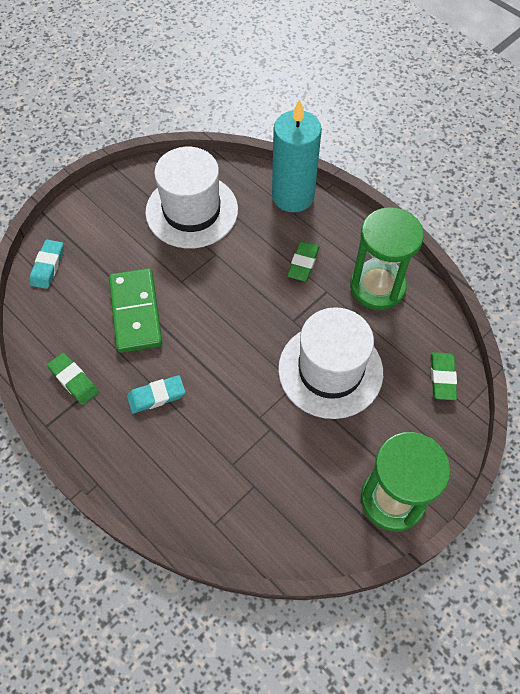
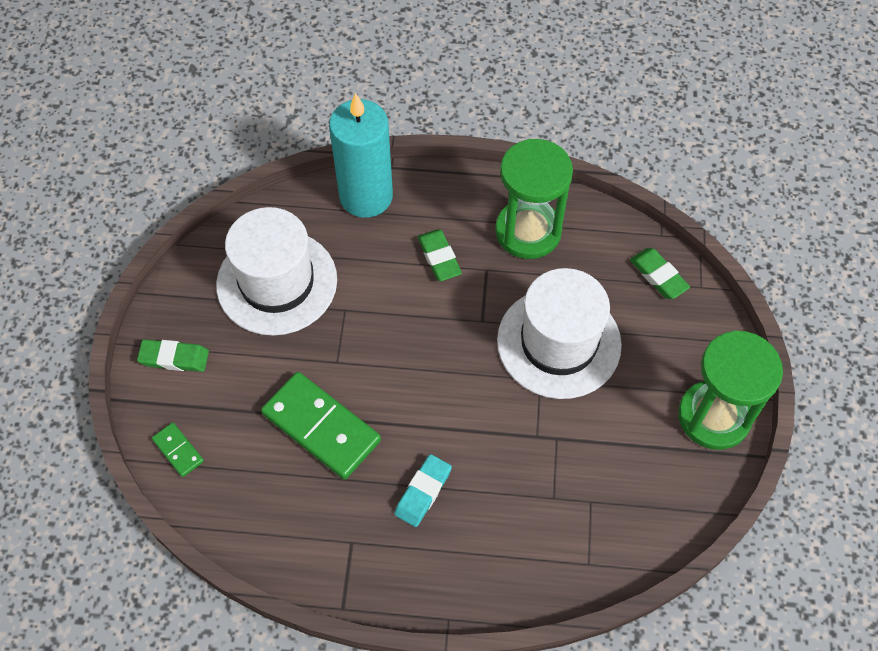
camera: 40 degrees left, 0 degrees up
turquoise eraser [30,240,63,289] -> green domino [152,422,204,477]
green eraser [47,353,99,405] -> green eraser moved to [137,339,209,372]

